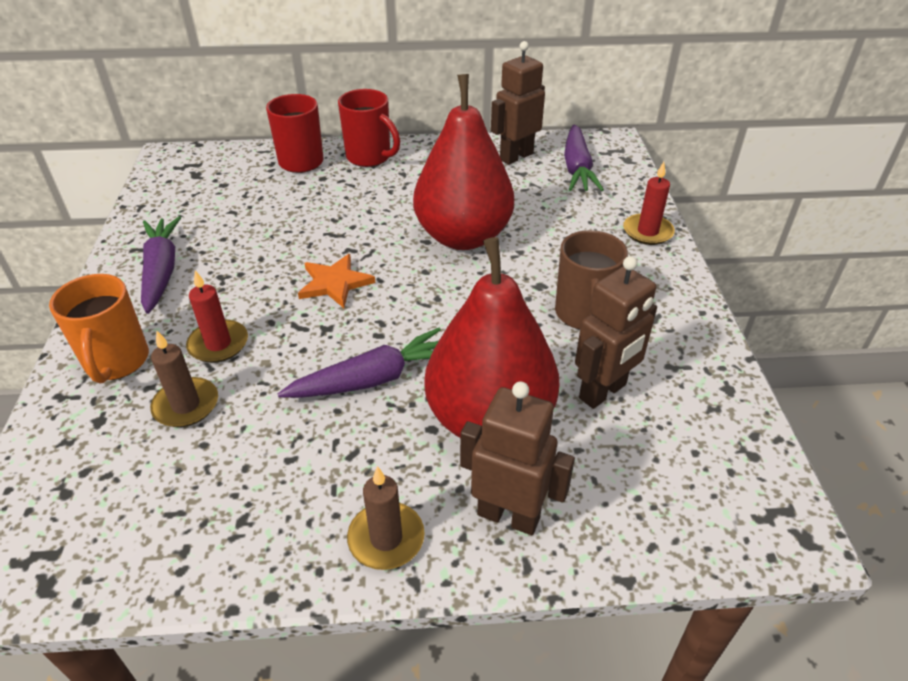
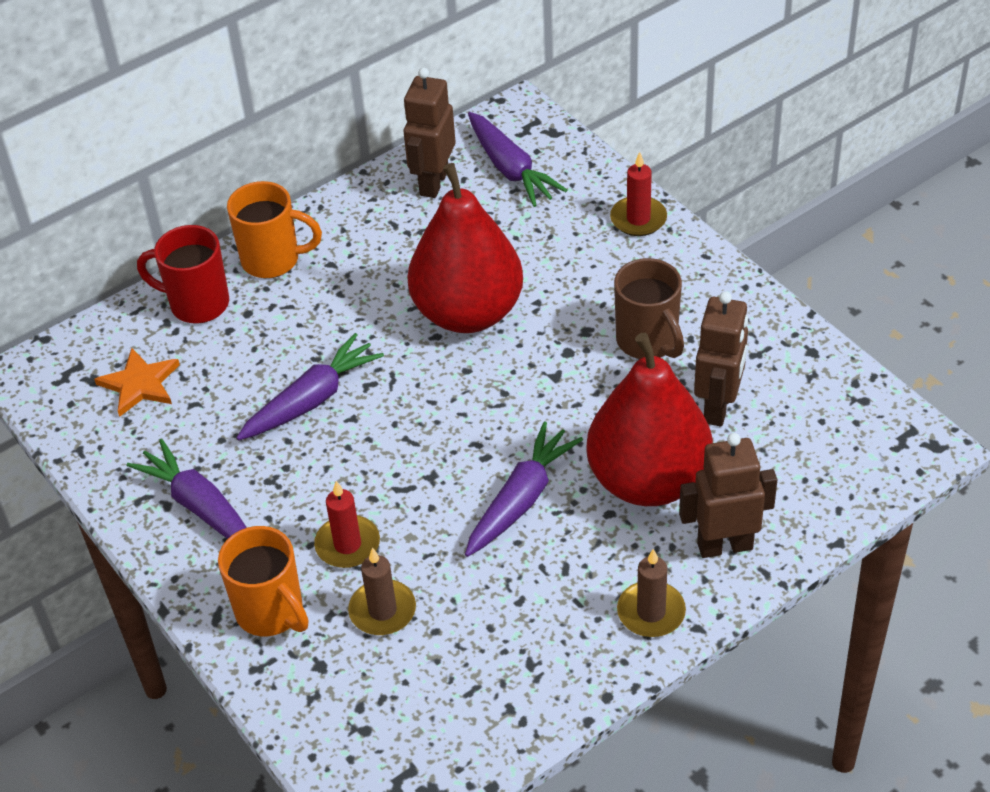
camera: 30 degrees left, 5 degrees up
orange star [298,254,375,308] -> orange star moved to [94,348,180,417]
red mug [338,89,400,167] -> orange mug [227,181,322,278]
none -> purple carrot [236,333,384,440]

